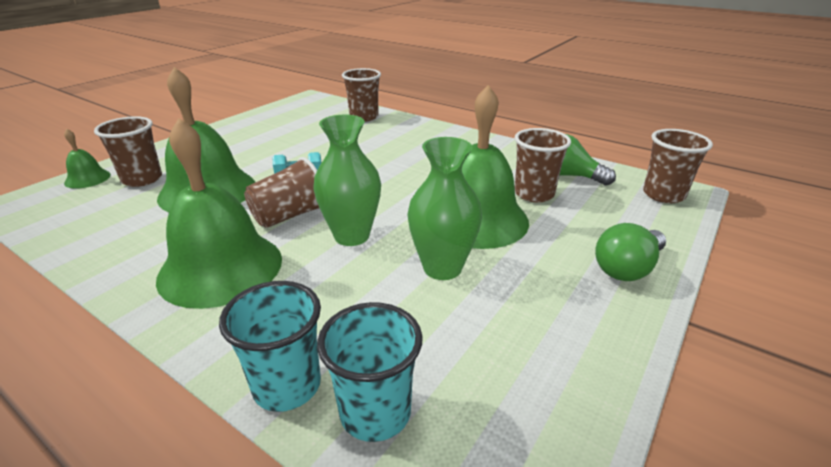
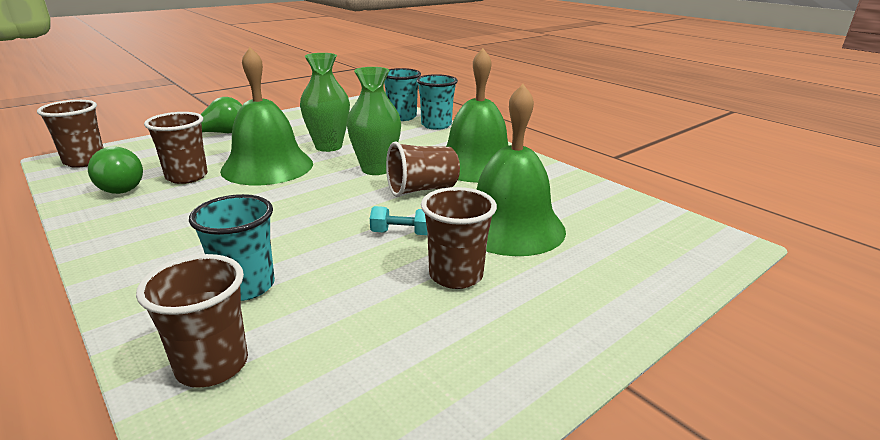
camera: 165 degrees left, 5 degrees down
green bell [64,129,111,189] -> none
brown cup [94,116,162,187] -> brown cup moved to [421,187,497,289]
none -> turquoise cup [189,194,275,301]

